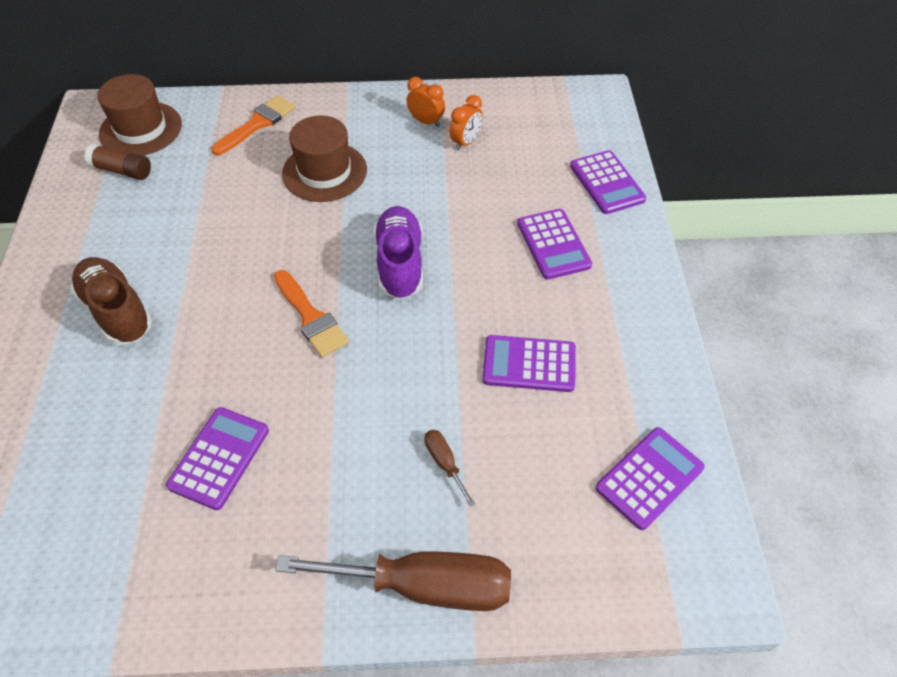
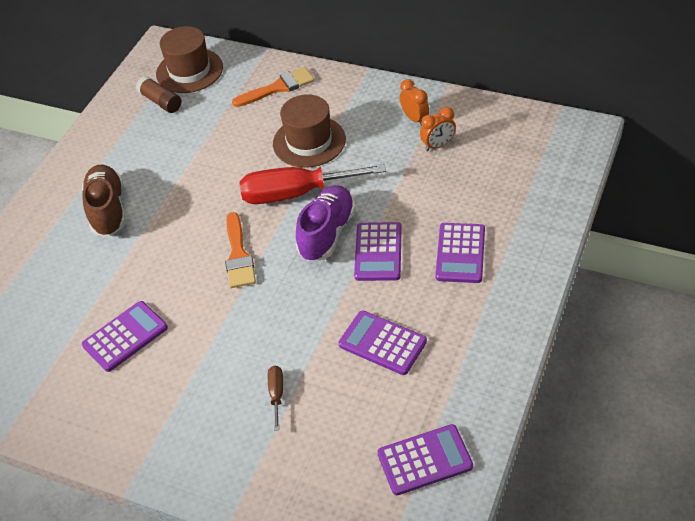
camera: 30 degrees right, 5 degrees down
brown screwdriver [275,552,511,611] -> none
purple calculator [570,150,646,214] -> purple calculator moved to [354,222,402,281]
none -> red screwdriver [240,164,386,204]

